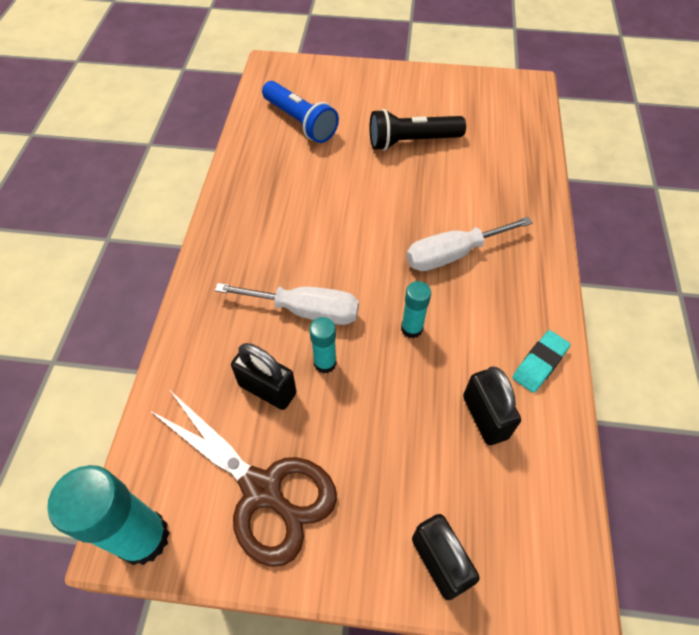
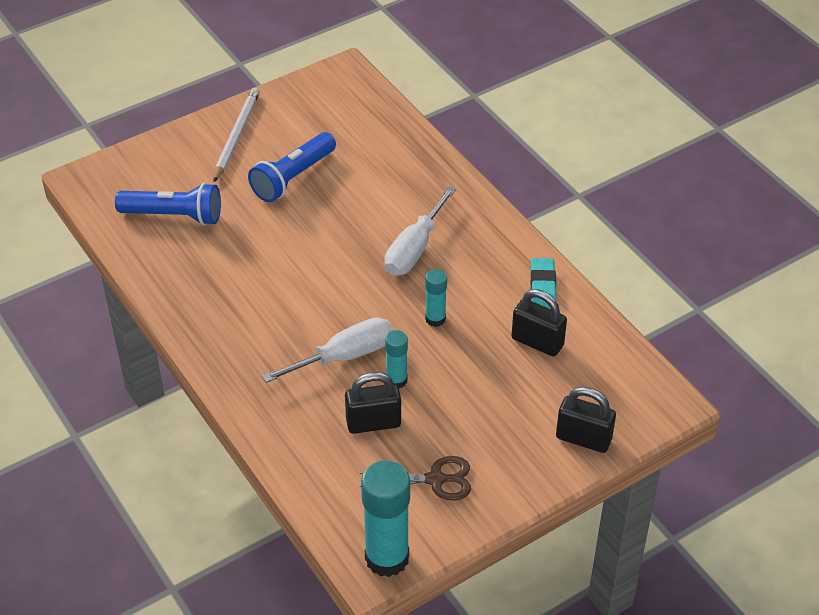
camera: 40 degrees left, 10 degrees down
brown scissors [149,390,337,567] -> brown scissors [359,456,471,500], size x0.58
black flashlight [370,109,466,151] -> blue flashlight [248,132,336,202]
none -> white pencil [214,87,260,182]

